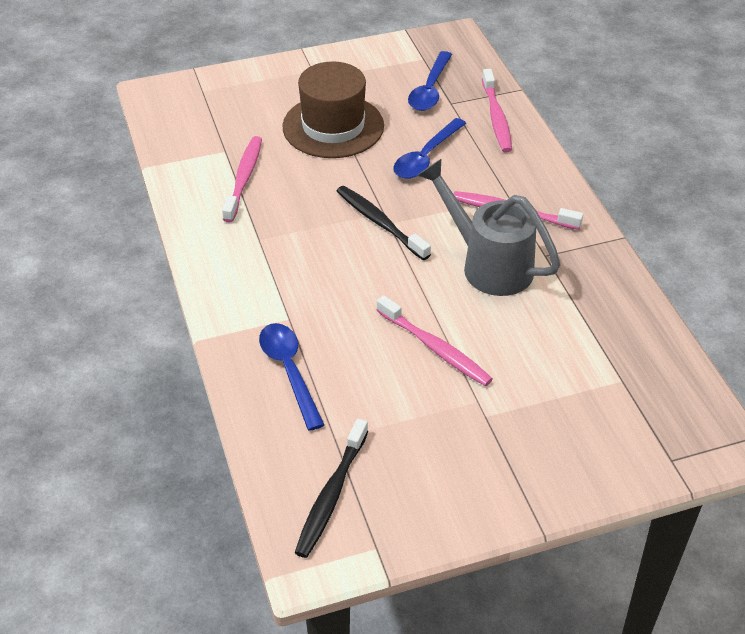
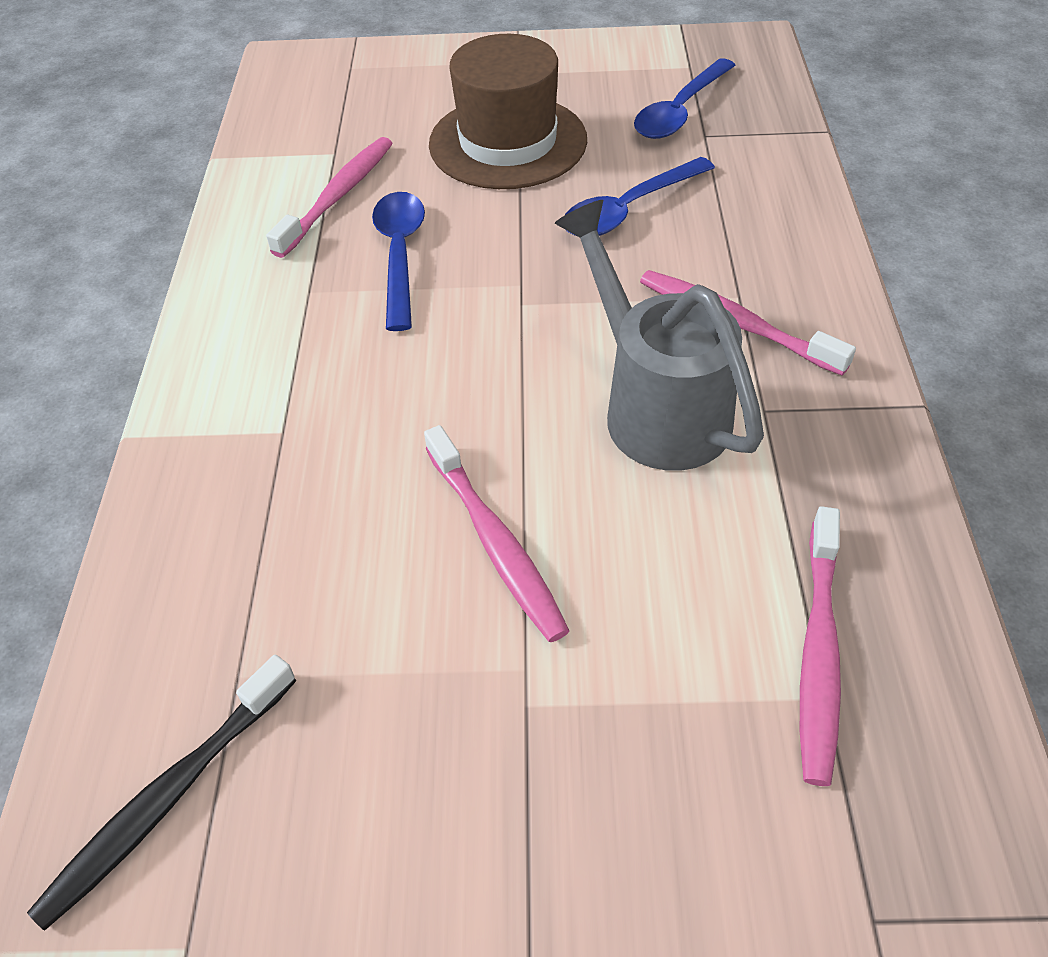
camera: 20 degrees right, 5 degrees up
blue spoon [259,323,324,431] -> blue spoon moved to [372,192,425,331]
black toothbrush [337,186,431,260] -> none
pink toothbrush [482,69,512,153] -> pink toothbrush moved to [800,506,841,786]

